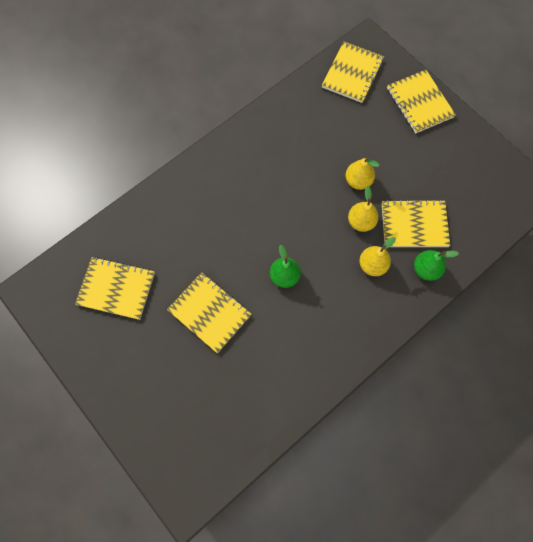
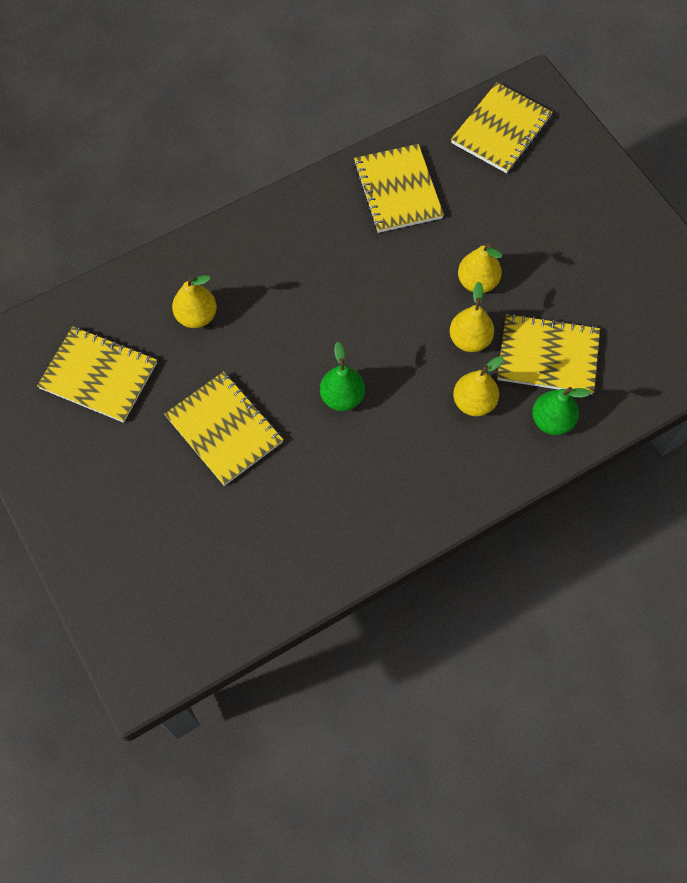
camera: 10 degrees right, 5 degrees down
yellow notebook [387,70,456,134] -> yellow notebook moved to [354,144,444,233]
none -> yellow pear [172,275,217,328]

